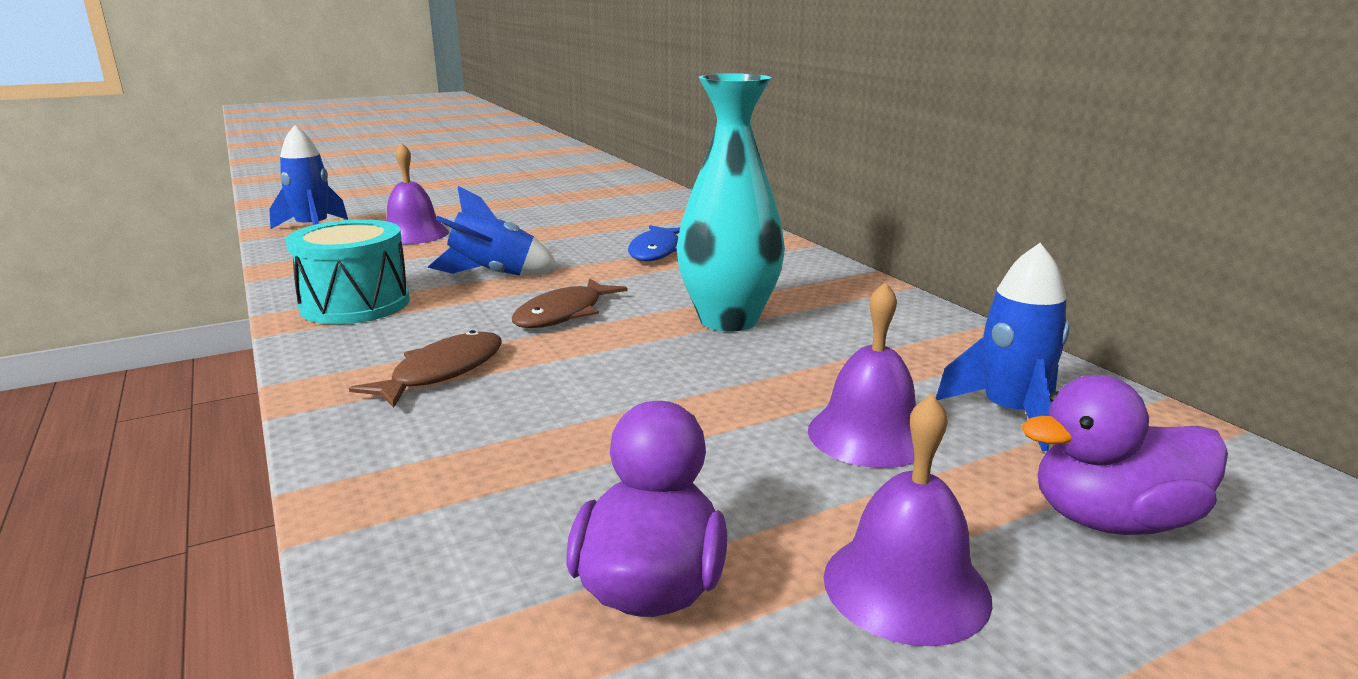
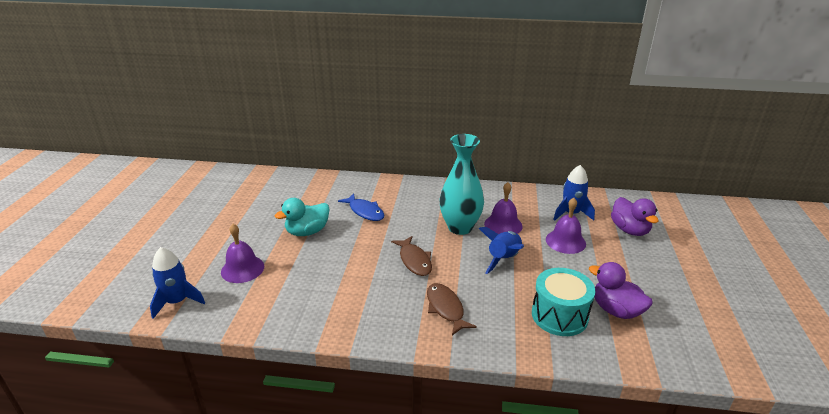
camera: 55 degrees left, 10 degrees up
turquoise drum [286,219,410,324] -> turquoise drum moved to [532,268,595,336]
blue rocket [427,186,559,276] -> blue rocket moved to [479,227,524,274]
purple bell [824,394,992,646] -> purple bell moved to [484,182,523,234]
purple duck [1021,375,1228,535] -> purple duck turned 45 degrees counterclockwise [611,197,659,236]
none -> turquoise duck [275,198,330,236]

